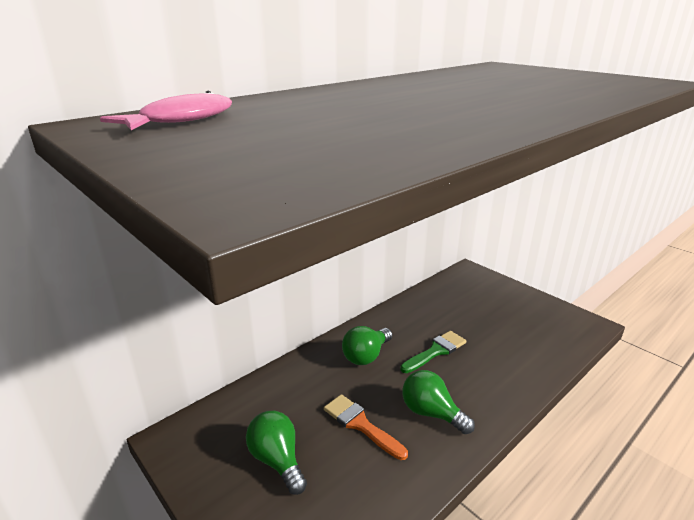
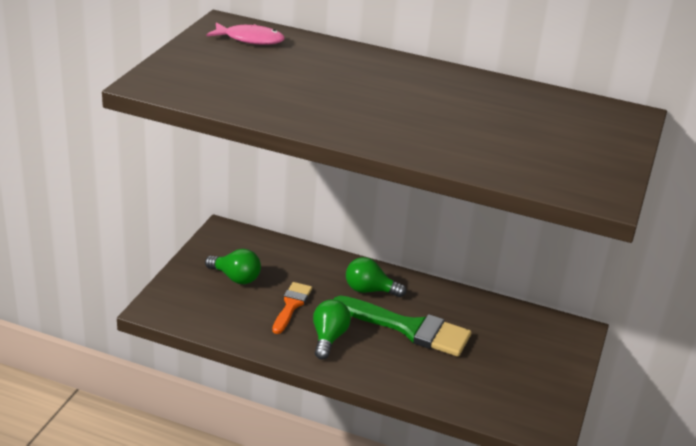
camera: 60 degrees right, 5 degrees up
green light bulb [246,411,307,495] -> green light bulb turned 90 degrees clockwise [205,249,261,284]
green brush [400,331,466,373] -> green brush [333,296,471,357], size x1.77

